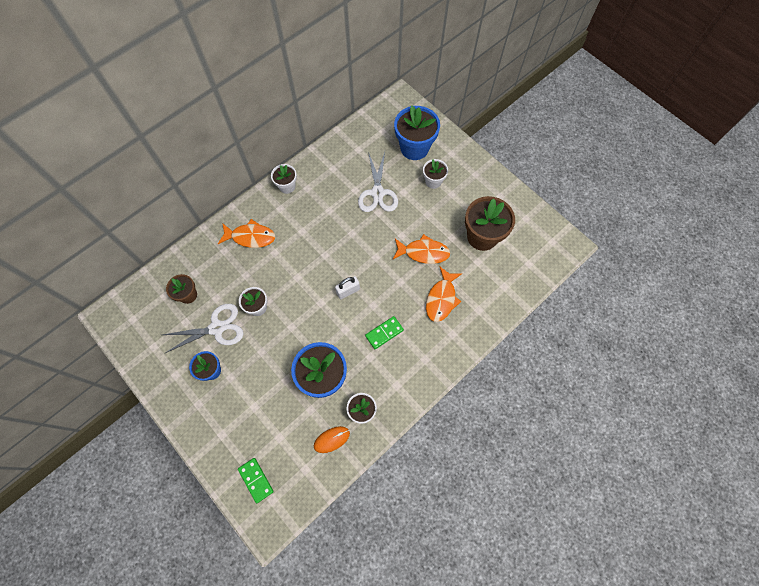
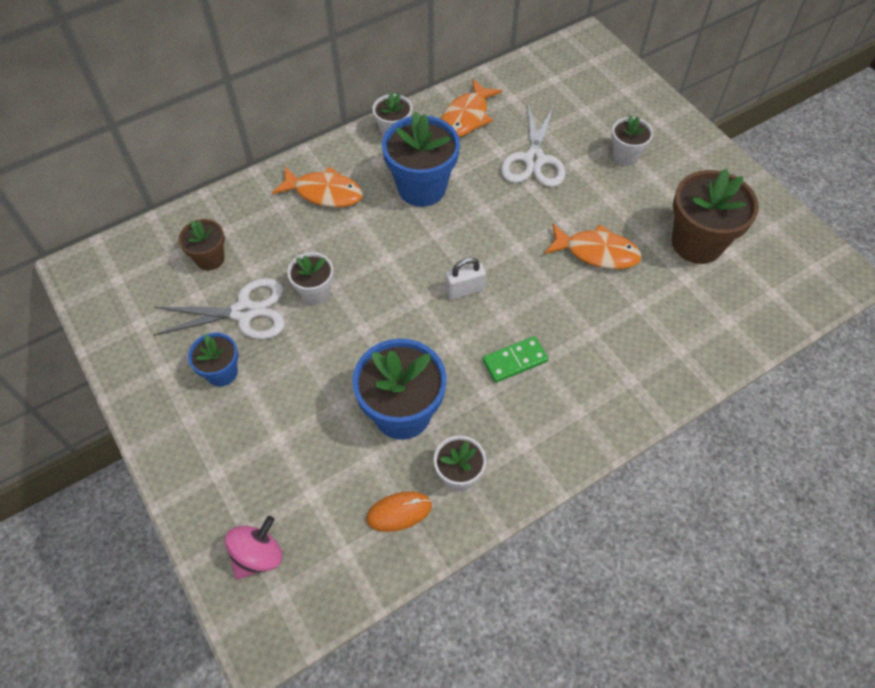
camera: 10 degrees right, 10 degrees down
green domino [238,458,274,503] -> pink spinning top [225,516,282,580]
blue flower pot [394,106,440,160] -> blue flower pot moved to [382,111,460,207]
orange fish [426,266,462,322] -> orange fish moved to [441,79,502,137]

